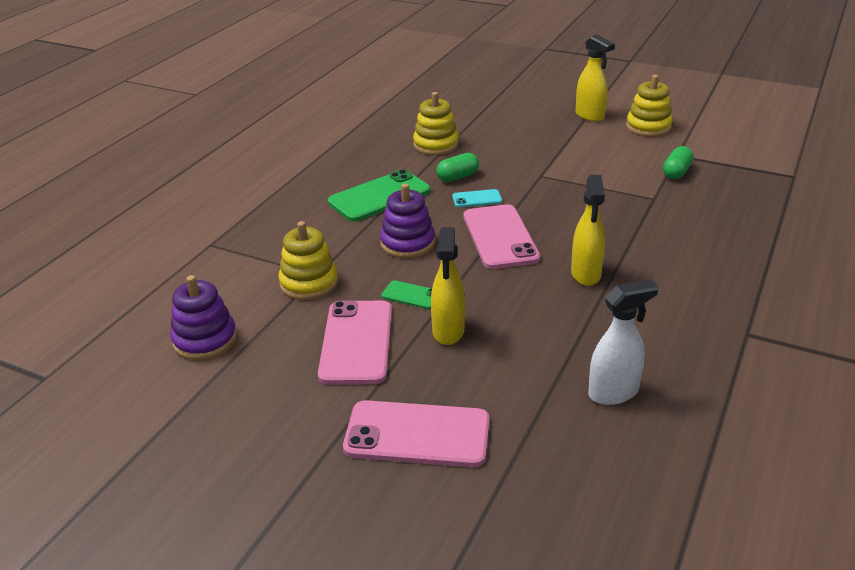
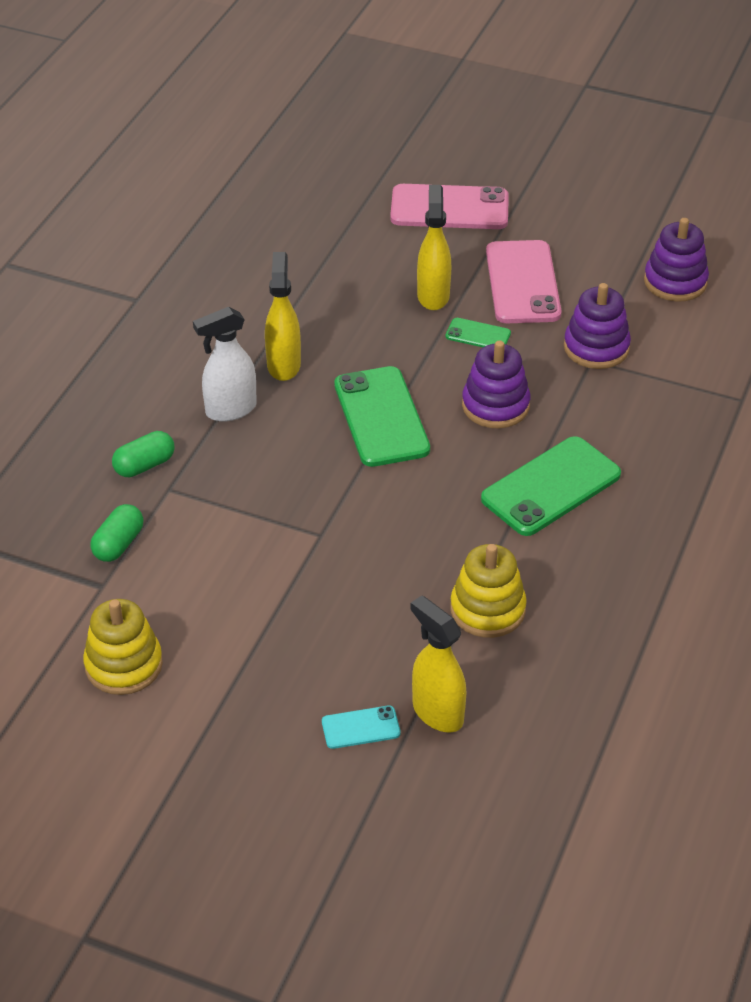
camera: 175 degrees right, 10 degrees up
yellow stacking toy [279,221,338,300] -> purple stacking toy [564,283,631,369]
green capsule [436,153,479,182] -> green capsule moved to [112,431,175,477]
turquoise phone [452,189,502,207] -> turquoise phone moved to [322,706,401,749]
pink phone [464,204,540,269] -> green phone [334,366,430,467]
yellow spray bottle [576,34,615,122] -> yellow spray bottle moved to [411,596,467,733]
white spray bottle [588,279,659,405] -> white spray bottle moved to [193,307,257,422]

